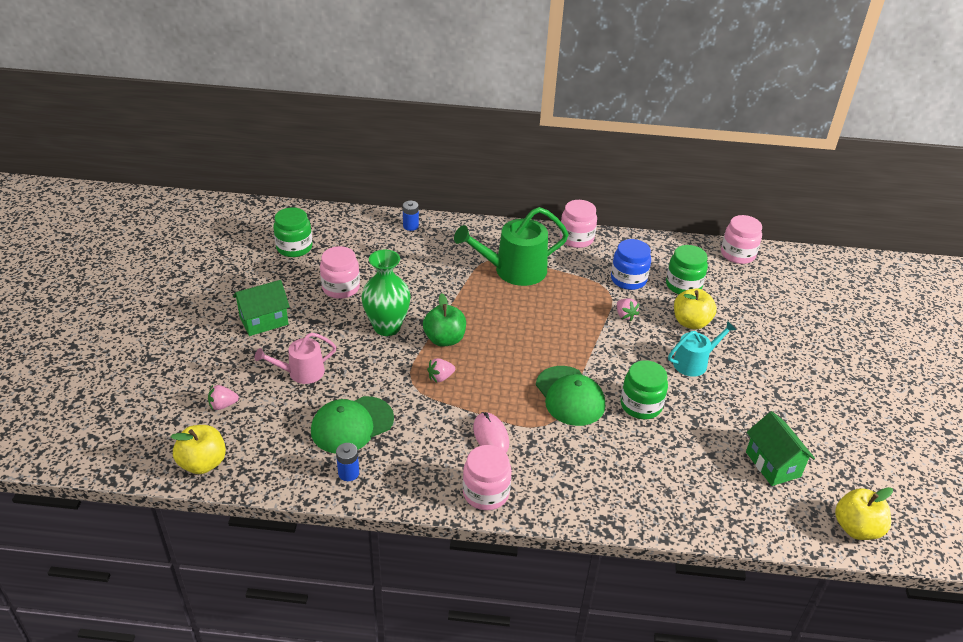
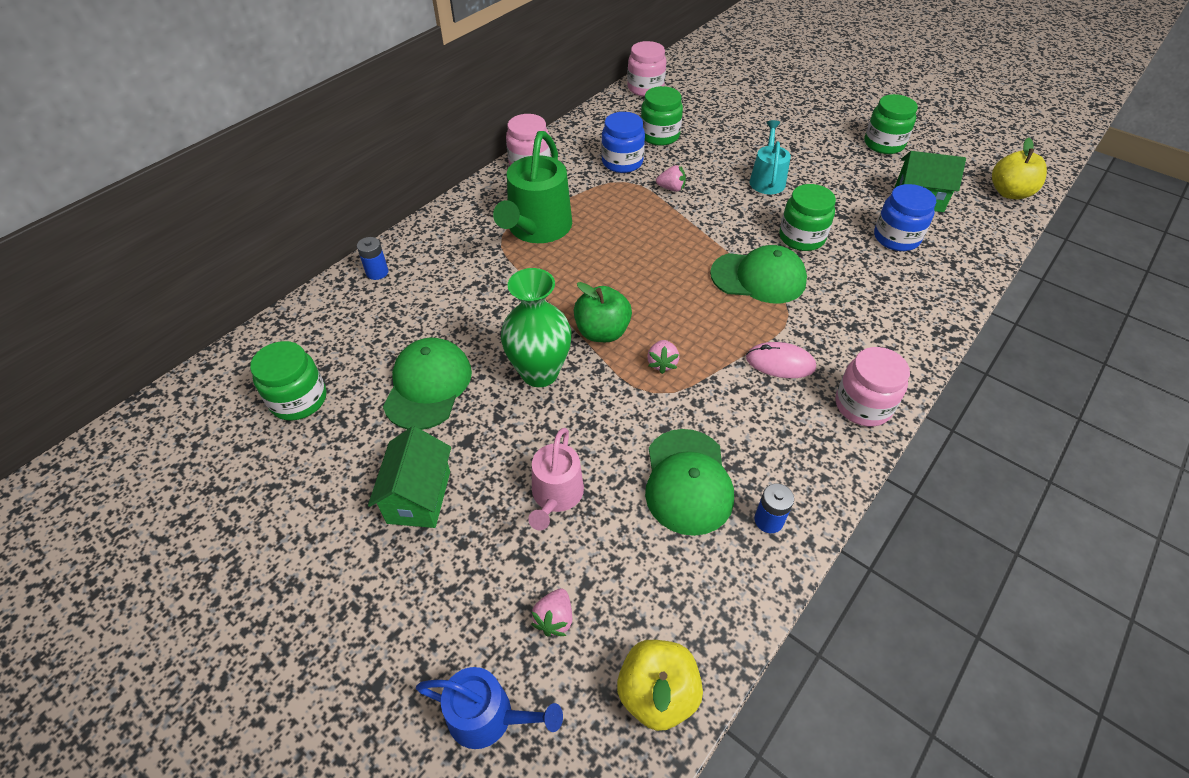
camera: 55 degrees left, 10 degrees up
pink jar [320,246,360,299] -> green cap [383,338,472,430]
yellow apple [674,288,717,329] -> none
none -> blue watering can [416,667,563,749]
none -> green jar [864,94,918,154]
none -> blue jar [874,184,936,251]

